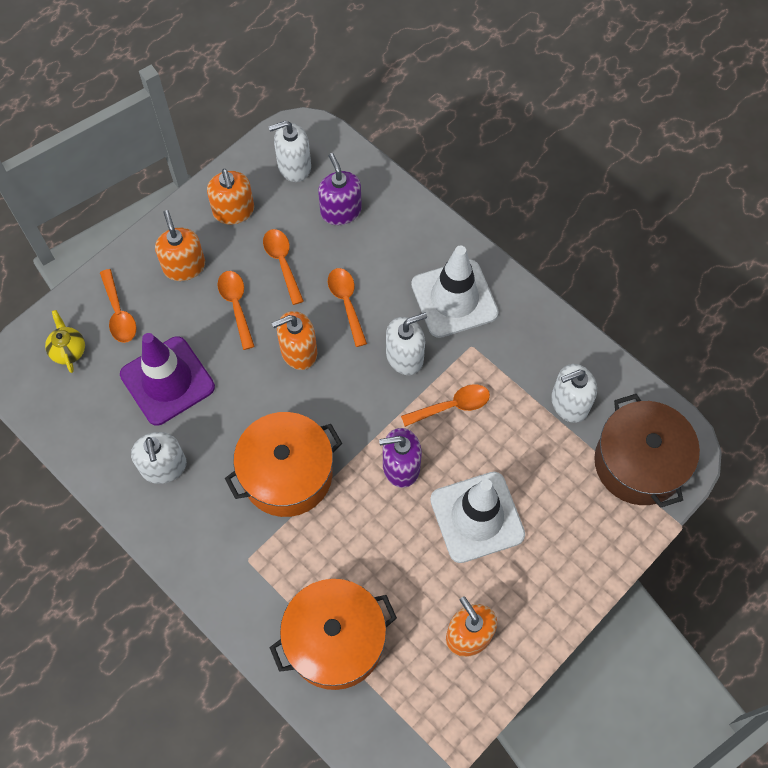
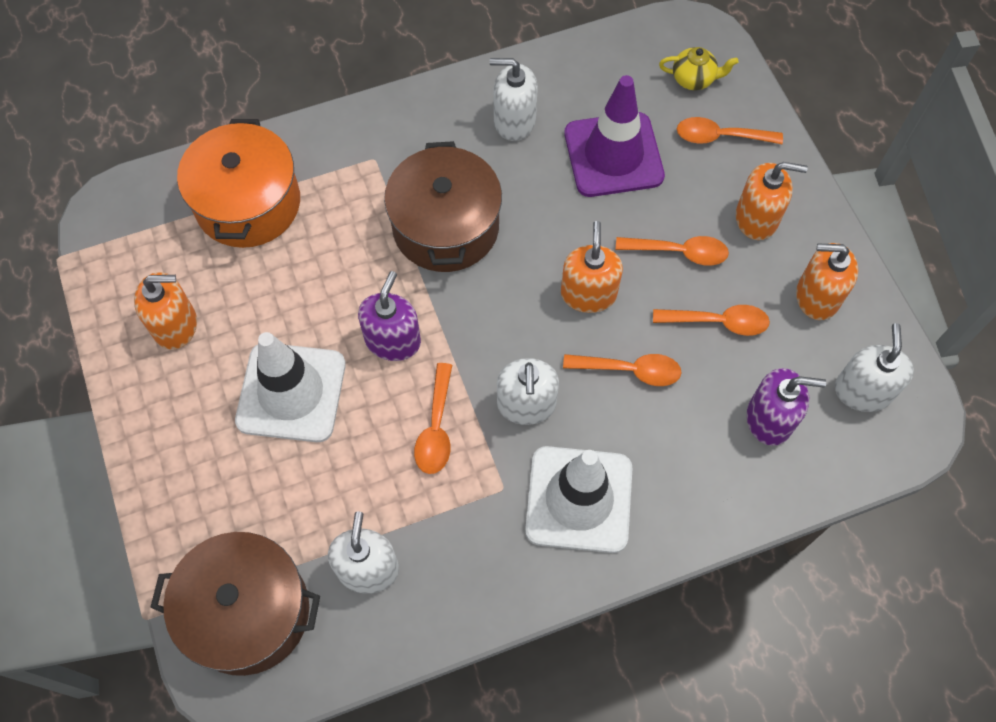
camera: 115 degrees right, 0 degrees up
orange pot [225,412,342,517] -> brown pot [384,141,502,272]

